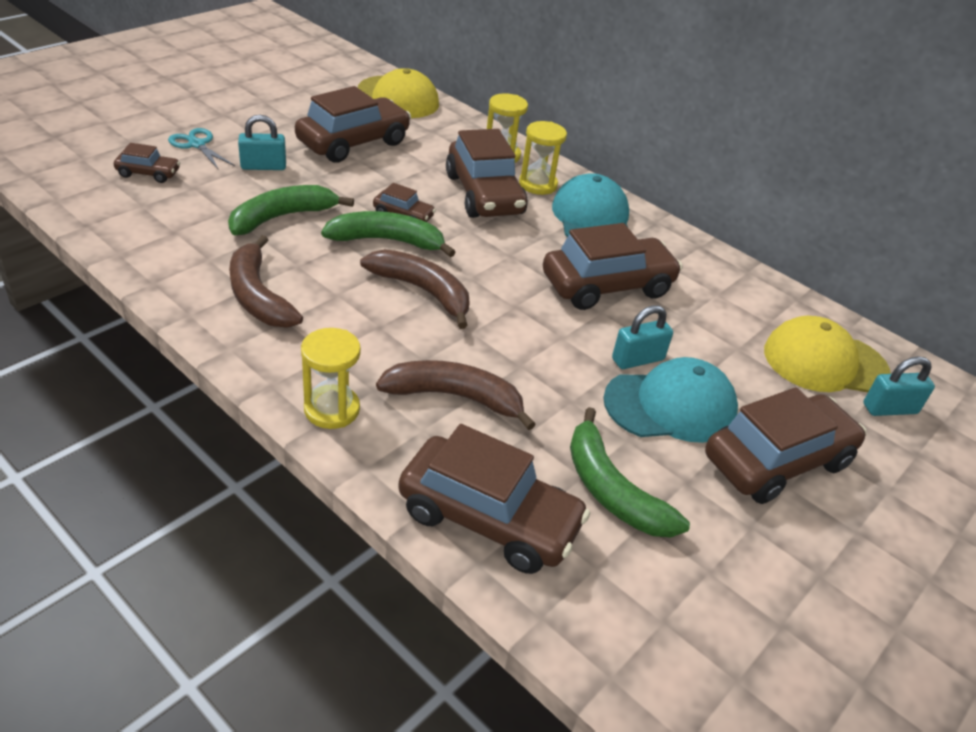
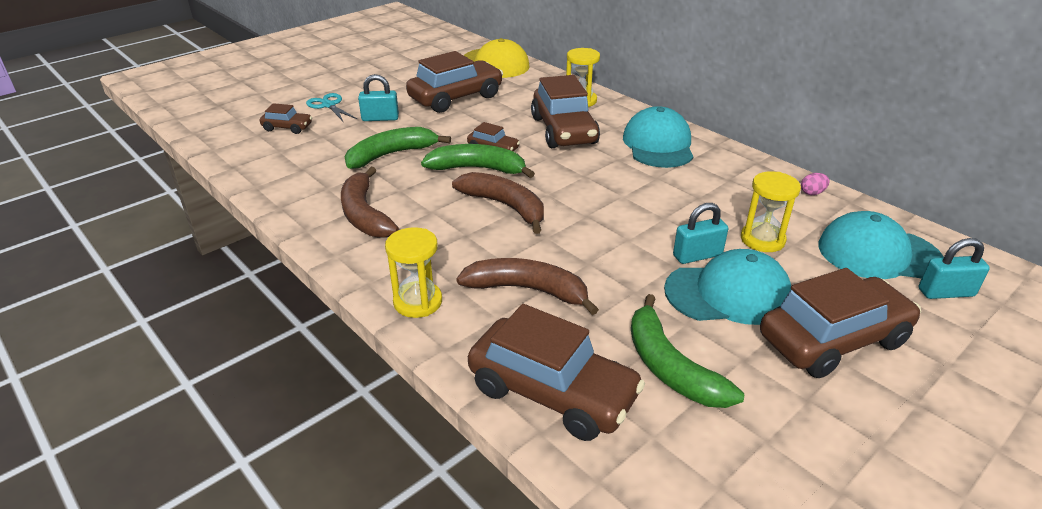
camera: 10 degrees right, 5 degrees down
yellow hourglass [519,121,567,195] -> yellow hourglass moved to [741,171,801,252]
brown car [543,223,683,310] -> none
yellow cap [764,316,891,392] -> turquoise cap [819,211,944,279]
none -> pink egg [801,173,829,195]

